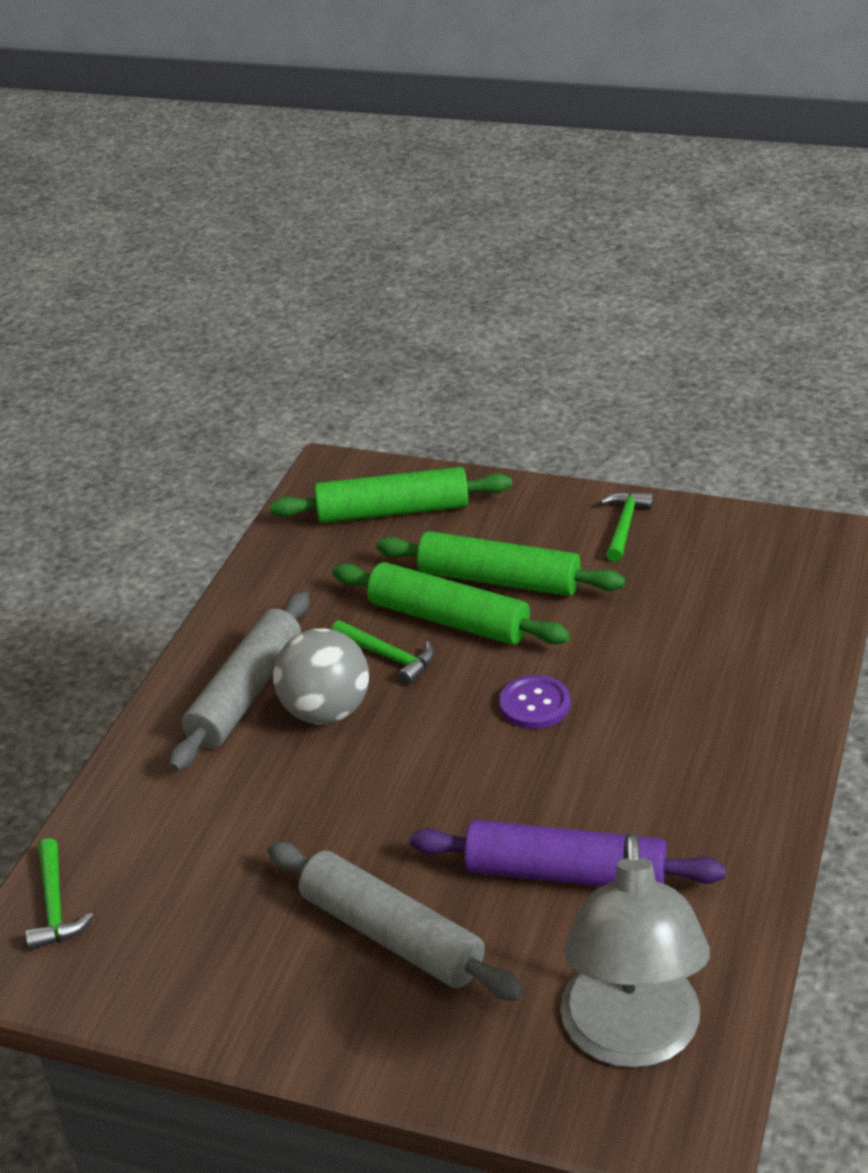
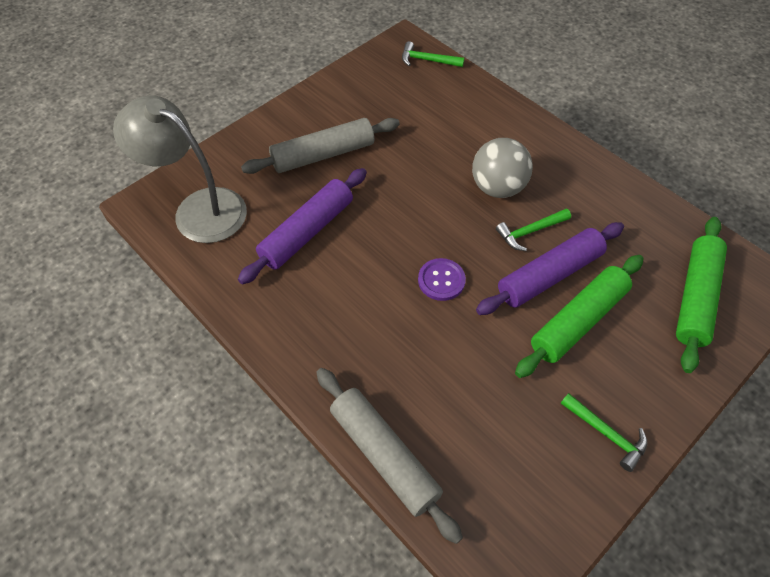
camera: 115 degrees right, 20 degrees up
grey rolling pin [169,591,310,772] -> grey rolling pin moved to [316,368,463,544]
green rolling pin [332,562,570,645] -> purple rolling pin [476,222,624,315]

